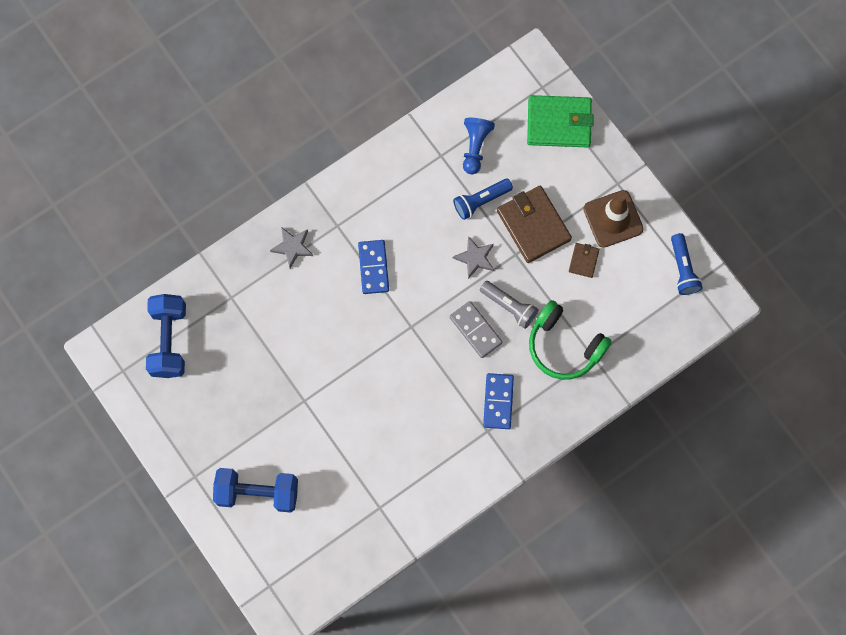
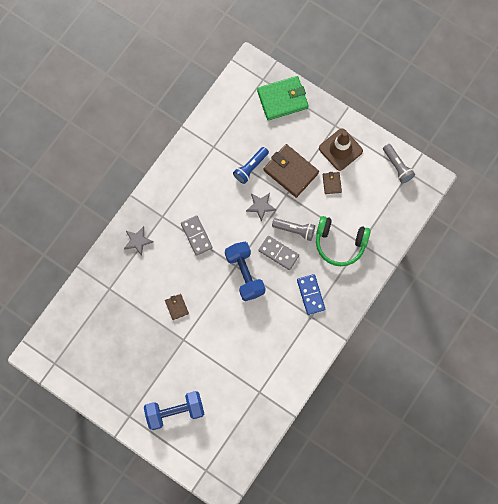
camera: 20 degrees left, 0 degrees up
blue dumbbell [146,294,186,378] -> blue dumbbell moved to [225,242,266,301]
blue domino [358,240,389,294] -> grey domino [181,215,213,256]
blue pawn [463,118,495,174] -> none
blue flashlight [671,233,703,295] -> grey flashlight [383,144,415,184]
none -> brown wallet [165,294,189,320]

